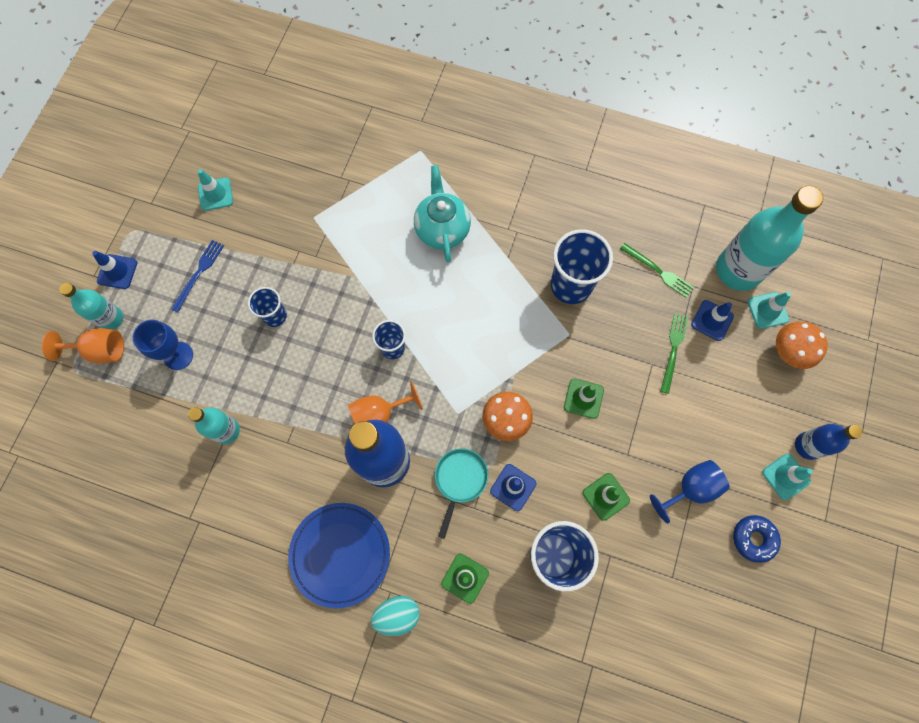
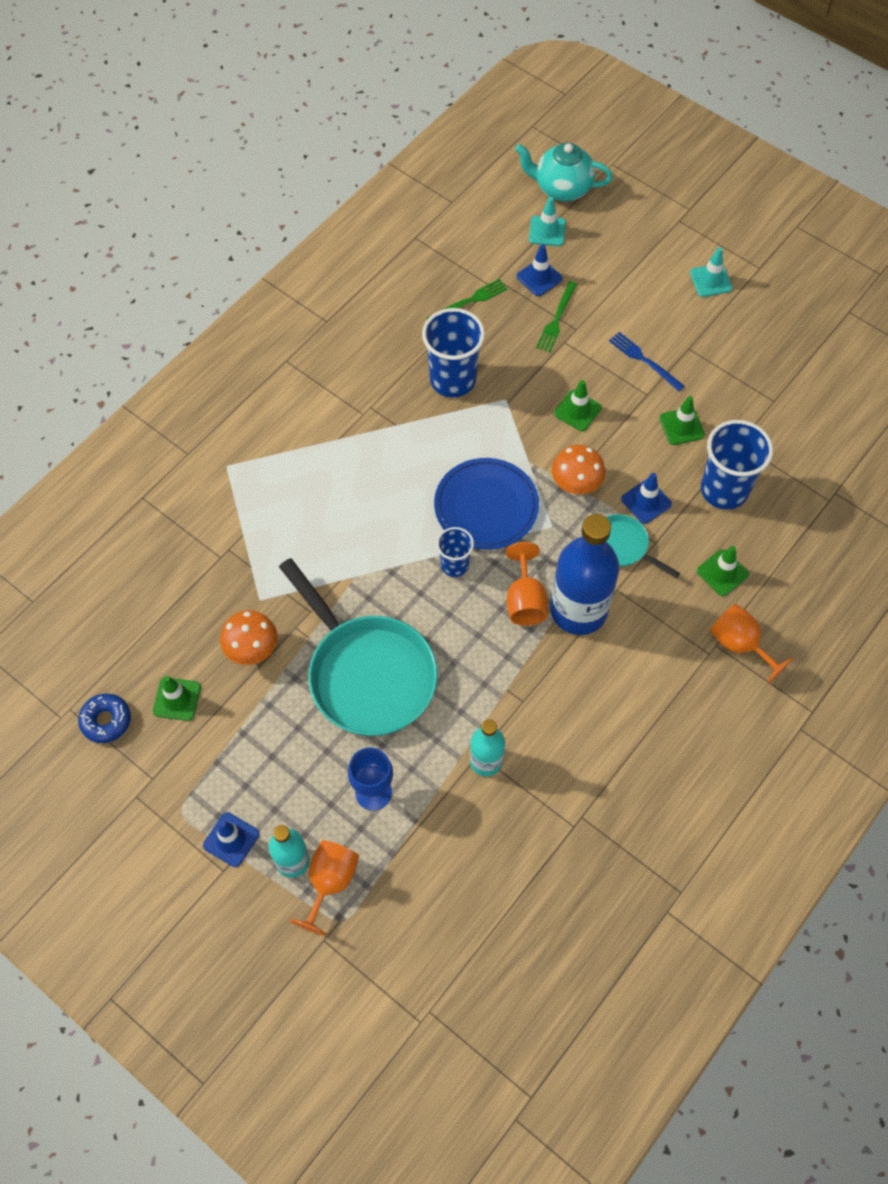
camera: 70 degrees left, 10 degrees down
blue fork [171,240,224,312] -> blue fork moved to [609,332,685,391]
turquoise traffic cone [198,169,233,211] -> green traffic cone [153,676,201,721]
blue cup [248,287,287,327] -> turquoise pan [279,558,438,736]
blue plate [288,503,390,608] -> blue plate moved to [434,458,539,550]
turquoise egg [371,596,420,636] -> orange goblet [710,604,793,684]
turquoise teapot [414,165,471,263] -> turquoise teapot moved to [515,143,613,201]
blue goblet [650,460,730,524] -> none
green fork [660,313,688,394] -> green fork turned 105 degrees counterclockwise [536,281,577,352]
turquoise bottle [716,186,823,291] -> none
blue donut [733,515,781,563] -> blue donut moved to [78,694,131,743]
orange mushroom [776,322,828,369] -> orange mushroom moved to [220,610,278,665]
blue bottle [795,424,862,460] -> none

